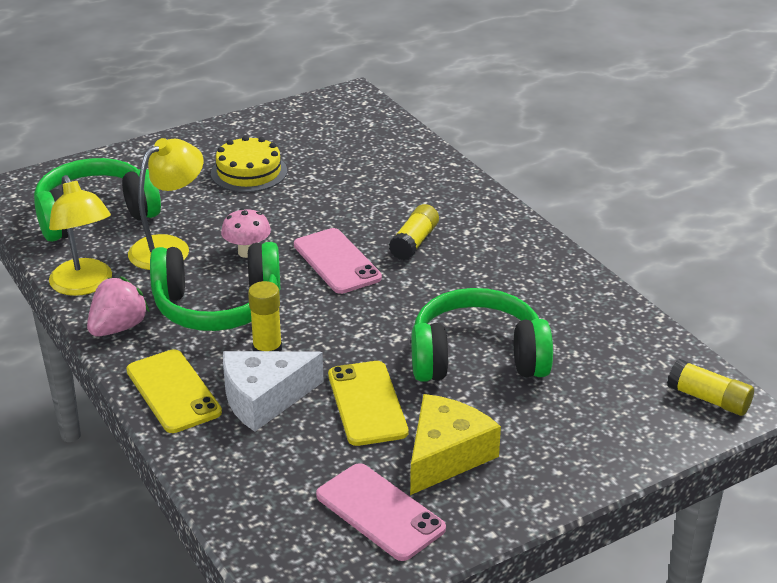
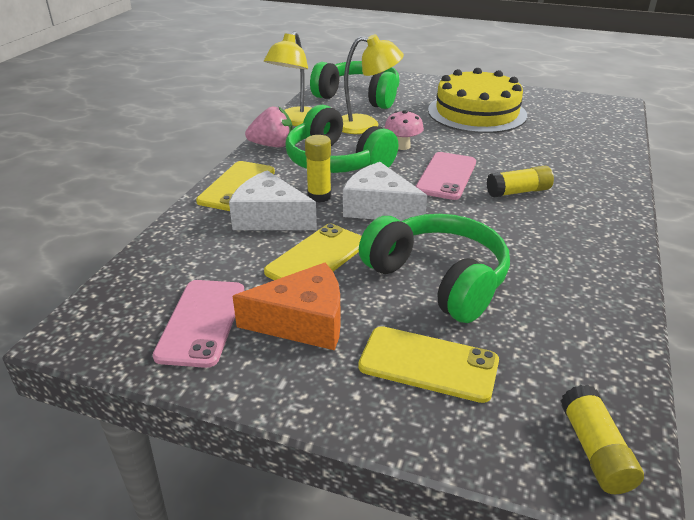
camera: 50 degrees right, 0 degrees up
yellow cake [211,136,287,192] -> yellow cake [428,68,527,133], size x1.66
yellow cheese [410,394,501,495] -> orange cheese [233,262,341,350]
none -> white cheese [343,162,427,221]
none -> yellow phone [358,326,499,403]

